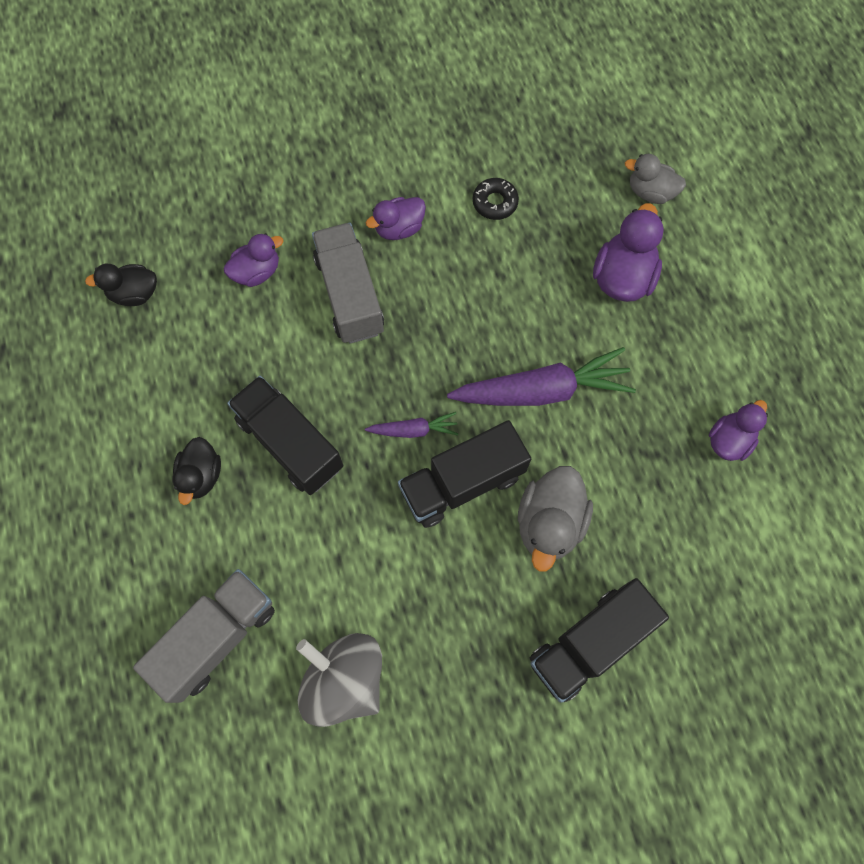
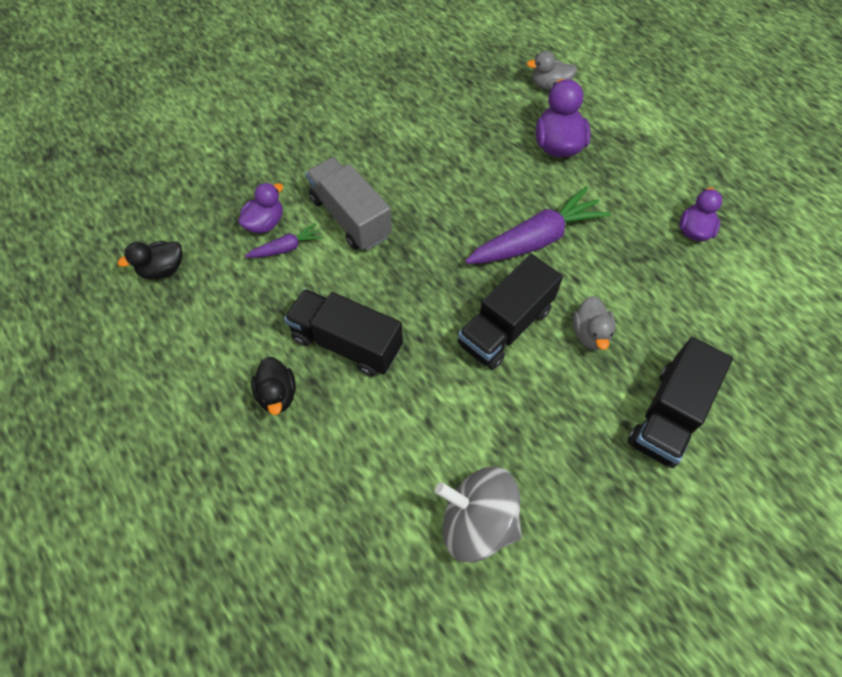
camera: 20 degrees left, 10 degrees down
grey truck [133,569,275,703] -> none
purple carrot [365,412,458,438] -> purple carrot moved to [245,223,323,258]
purple duck [366,197,426,240] -> none
black donut [473,178,519,220] -> none
grey duck [518,466,593,572] -> grey duck [572,296,615,350], size x0.66

